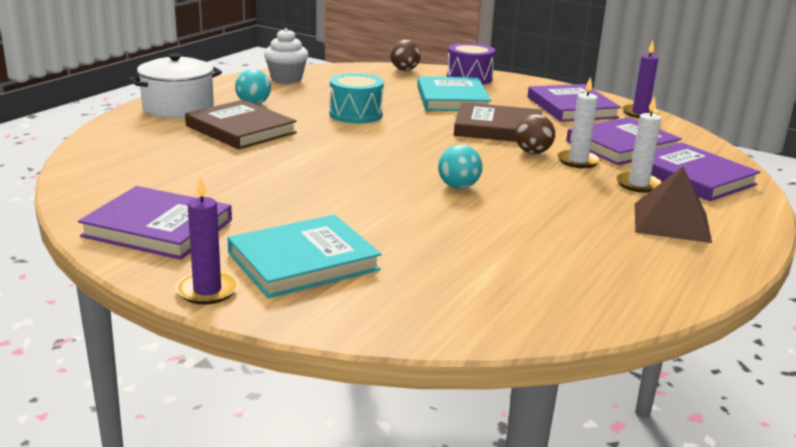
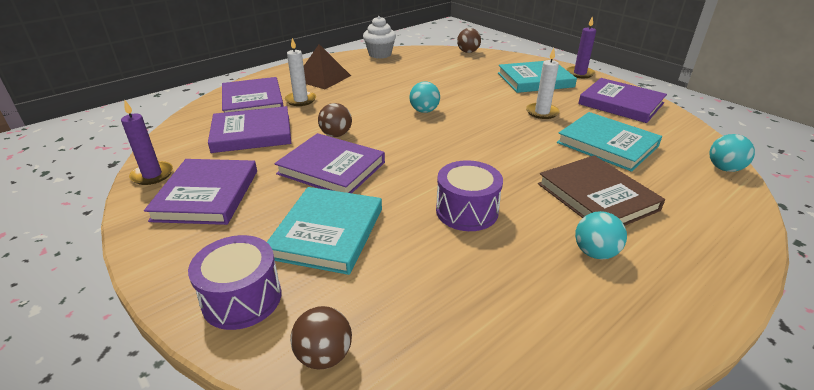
camera: 160 degrees left, 10 degrees up
white pot [128,53,222,118] -> none
white cupcake [264,28,309,83] -> white cupcake moved to [363,16,396,58]
turquoise drum [329,73,384,123] -> purple drum [436,160,503,231]
brown book [454,102,542,142] -> purple book [274,133,385,193]
white candle [557,77,601,168] -> white candle moved to [526,48,559,119]
none -> brown ball [457,28,481,53]
none -> turquoise book [557,112,662,172]
none -> turquoise ball [709,134,755,172]

